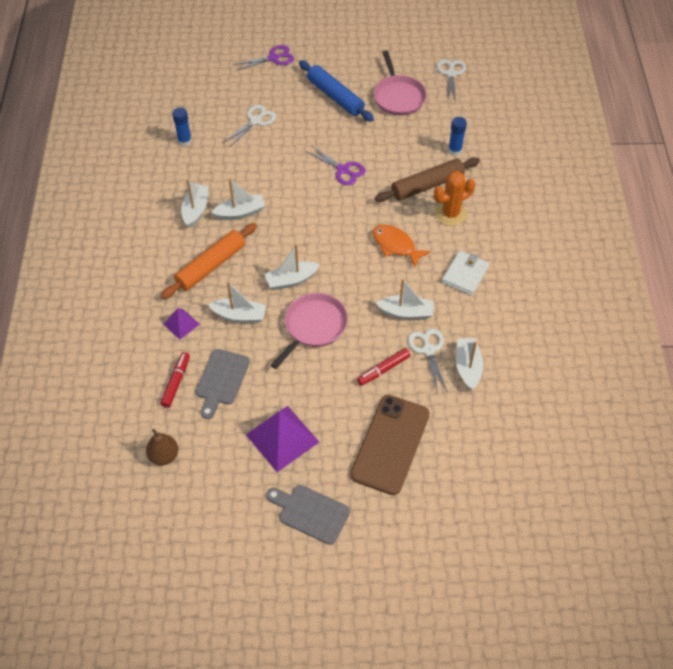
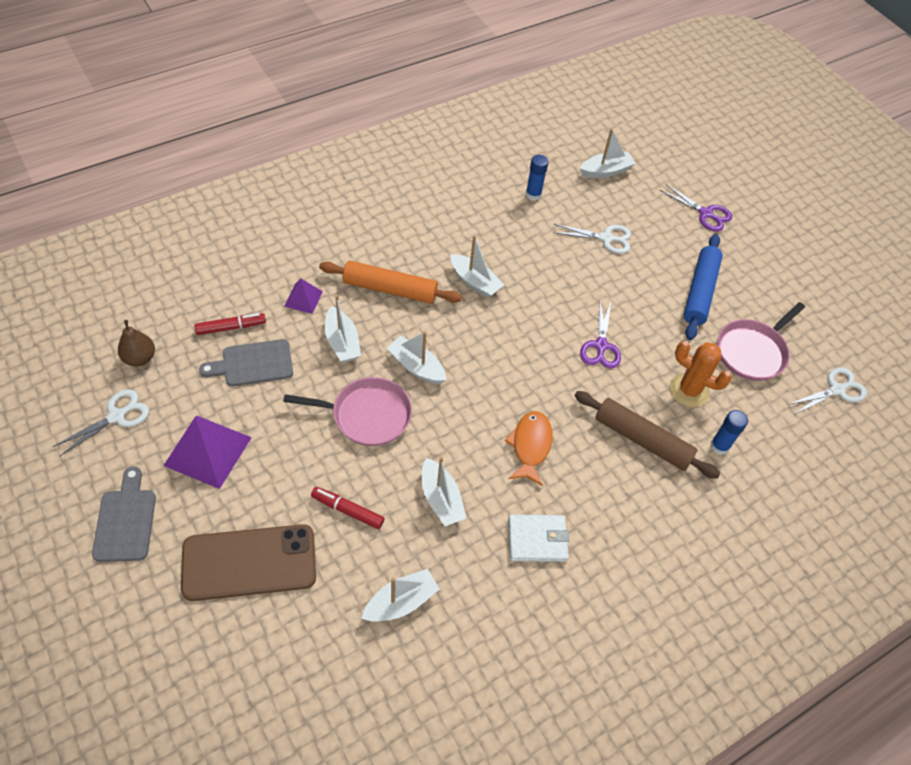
camera: 55 degrees right, 0 degrees up
white boat [181,179,209,228] -> white boat moved to [580,128,636,178]
white scissors [408,328,448,394] -> white scissors moved to [53,389,149,457]
orange cactus [434,171,475,226] -> orange cactus moved to [670,341,732,407]

